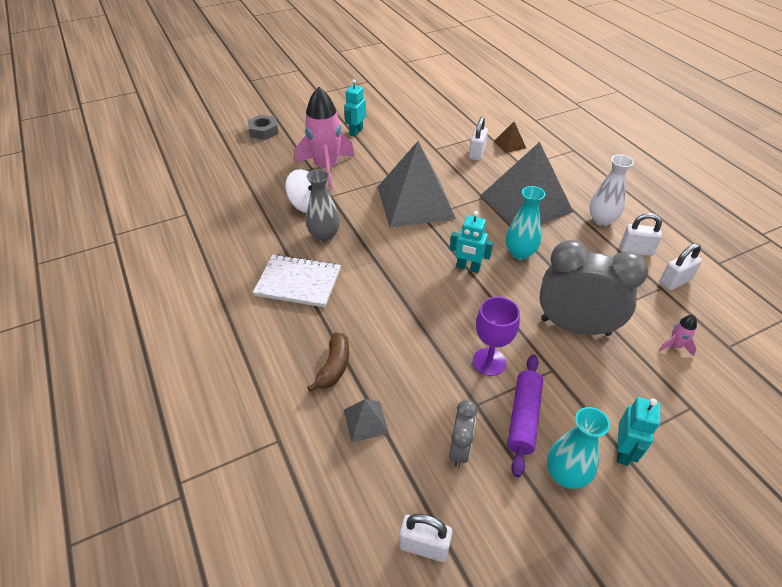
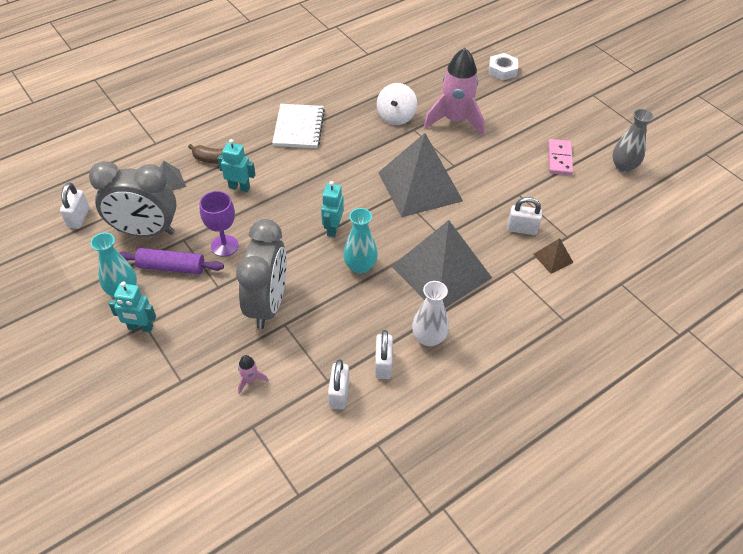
camera: 80 degrees right, 5 degrees up
grey nut [247,115,279,140] -> white nut [489,53,518,81]
grey vase [306,169,340,242] -> grey vase moved to [612,109,654,172]
turquoise robot [344,79,366,137] -> turquoise robot moved to [218,139,255,192]
grey clock [449,400,477,467] -> grey clock [89,161,177,237], size x2.03
white padlock [660,243,702,291] -> white padlock turned 45 degrees clockwise [328,359,349,410]
none -> pink domino [548,139,573,175]

